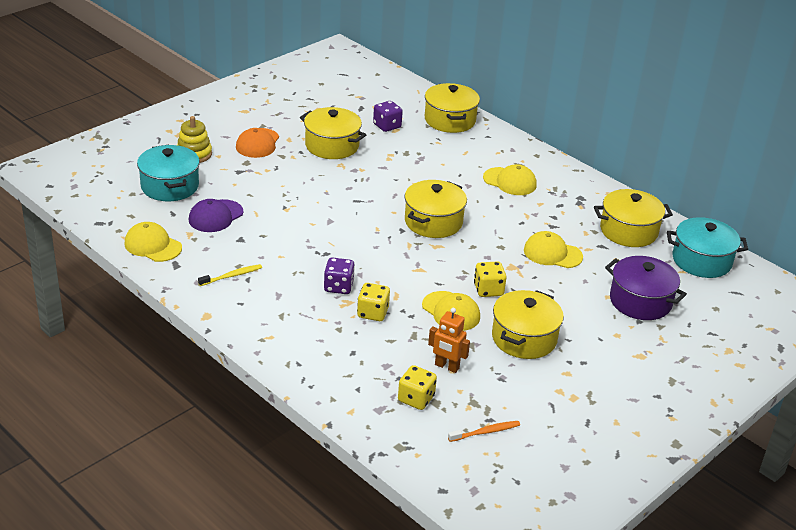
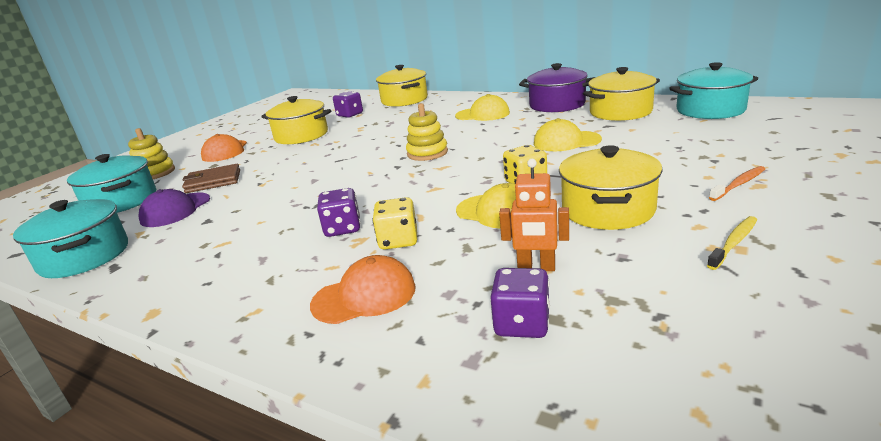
camera: 10 degrees left, 10 degrees down
yellow cap [124,222,182,262] -> turquoise pot [13,199,128,278]
yellow toothbrush [198,264,262,286] -> yellow toothbrush moved to [707,216,757,270]
yellow dice [398,365,437,410] -> purple dice [490,268,550,338]
yellow pot [405,180,467,238] -> yellow stacking toy [406,103,448,161]
orange toothbrush [448,421,520,442] -> orange toothbrush moved to [709,166,765,201]
purple pot [605,256,687,320] -> purple pot moved to [519,63,595,112]
none -> brown wallet [182,164,240,193]
none -> orange cap [310,255,416,324]

